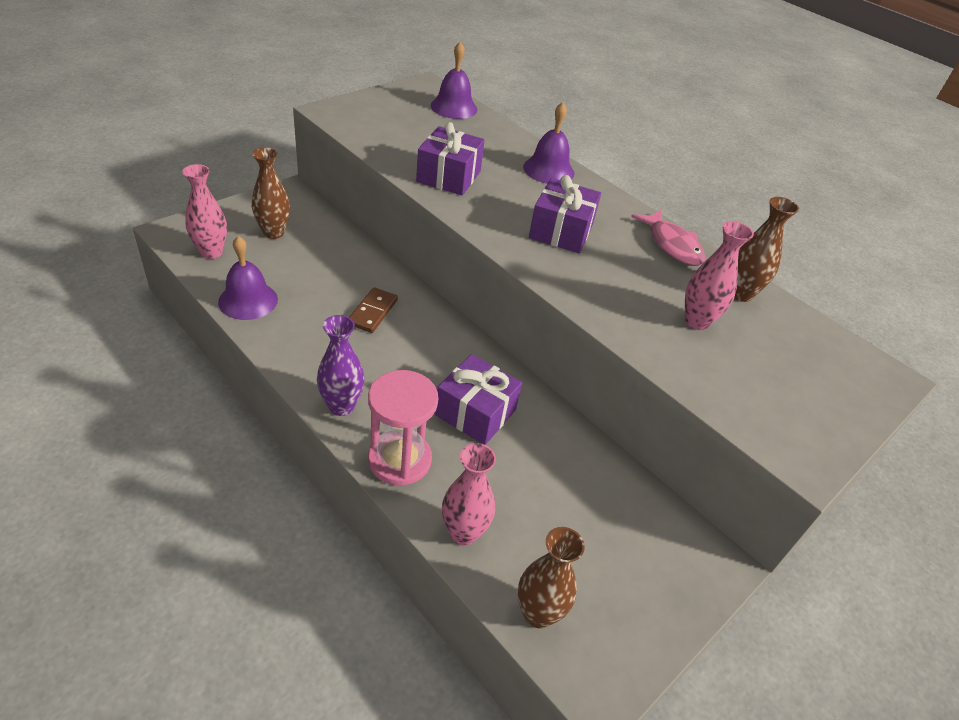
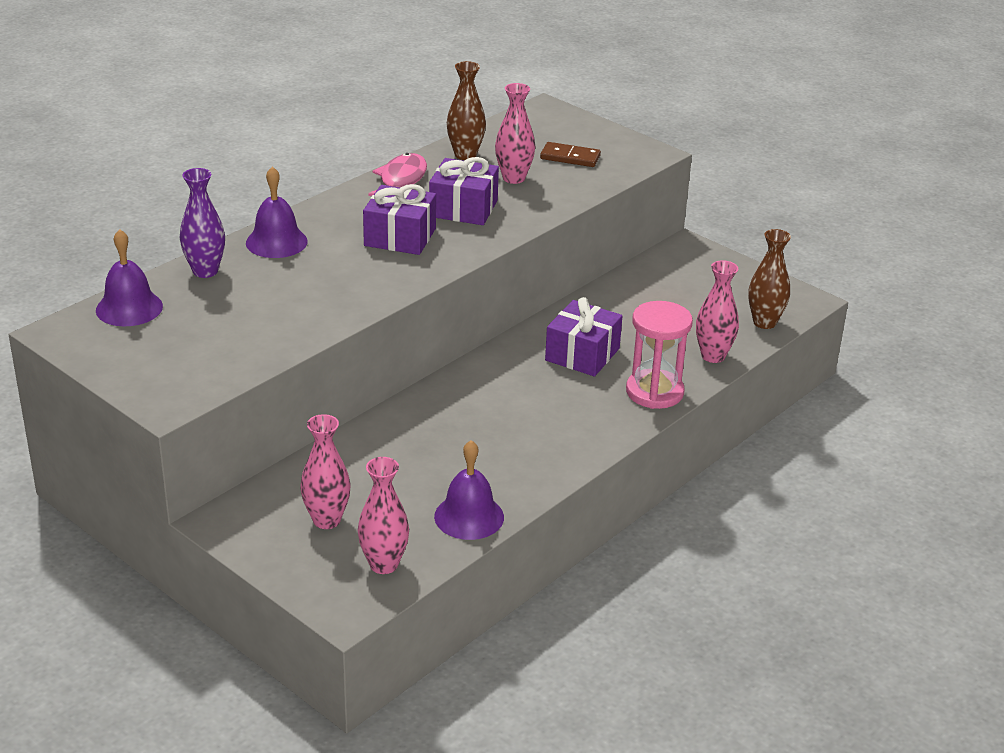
camera: 90 degrees left, 10 degrees down
brown vase [252,147,290,239] -> pink vase [300,414,351,529]
purple vase [317,315,365,416] -> purple vase moved to [180,168,225,278]
brown domino [349,287,398,333] -> brown domino moved to [540,142,601,167]
purple gift [416,122,485,195] -> purple gift moved to [429,157,499,225]
pink fish [631,210,706,266] -> pink fish turned 45 degrees counterclockwise [368,153,427,196]

